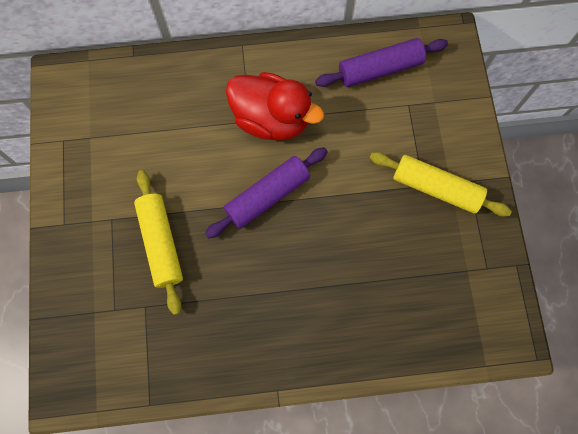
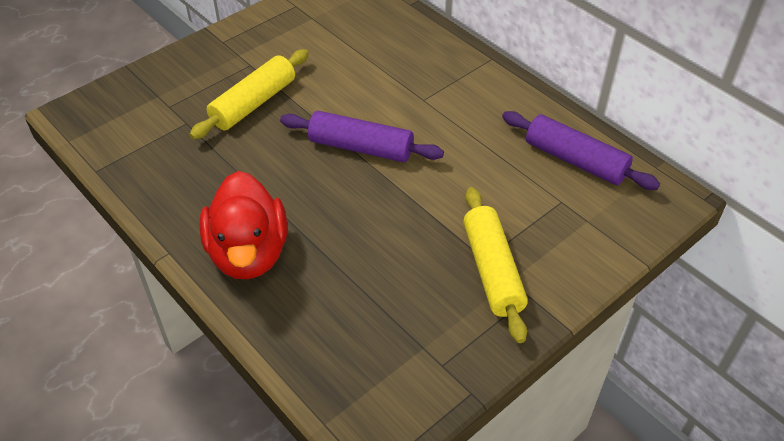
camera: 55 degrees right, 25 degrees down
red duck [226,72,324,141] -> red duck moved to [199,171,287,279]

